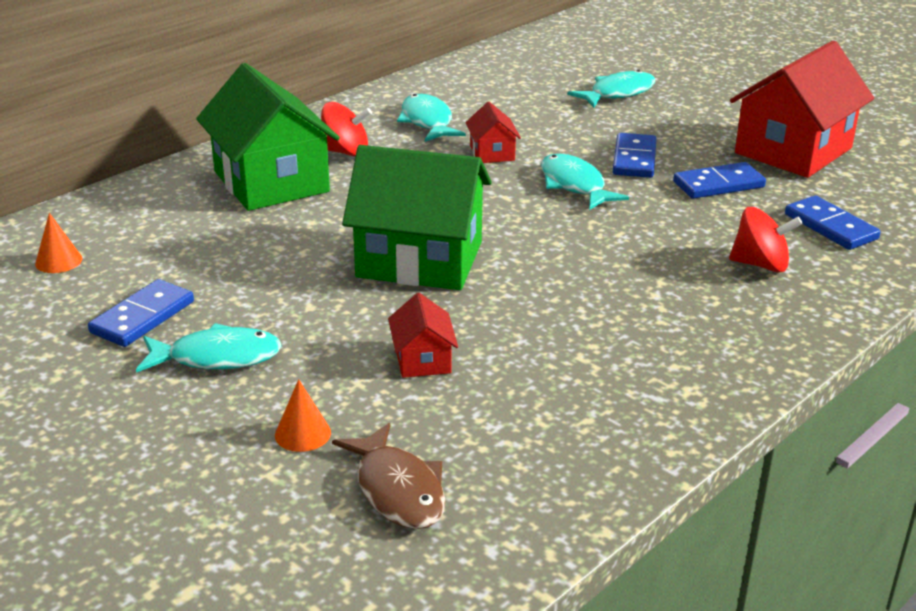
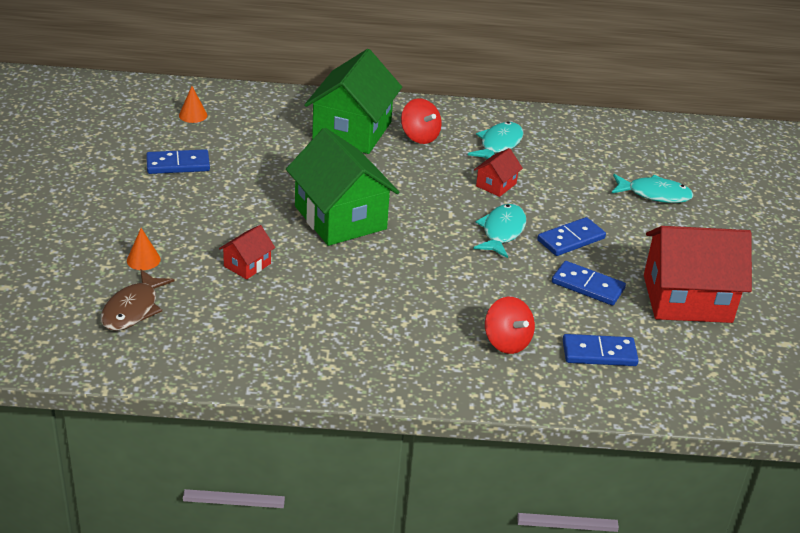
camera: 45 degrees right, 5 degrees up
turquoise fish [136,323,282,373] -> none
blue domino [785,195,881,250] -> blue domino turned 75 degrees clockwise [563,334,639,366]

